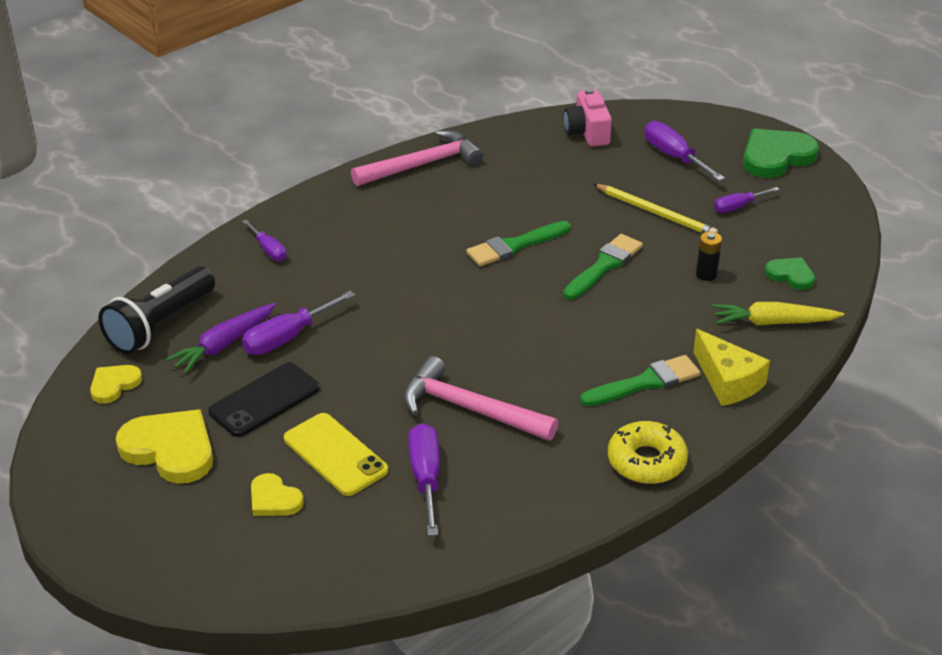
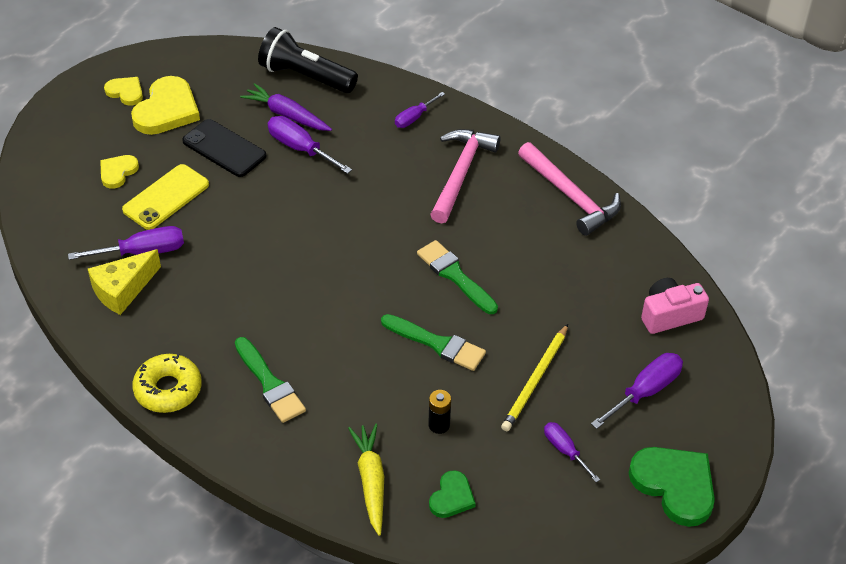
camera: 80 degrees right, 10 degrees up
yellow heart [90,365,142,404] -> yellow heart moved to [104,77,143,106]
pink hammer [403,356,558,441] -> pink hammer moved to [430,129,501,224]
yellow cheese [693,329,770,406] -> yellow cheese moved to [88,249,161,315]

